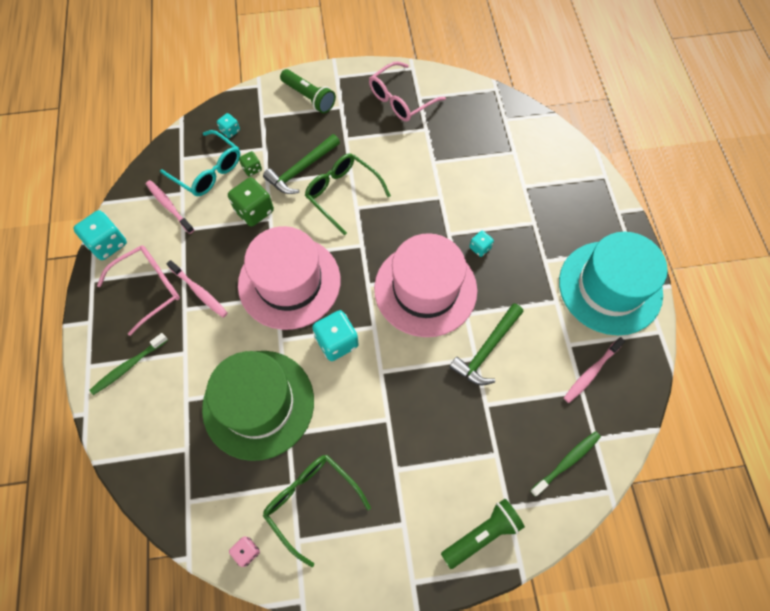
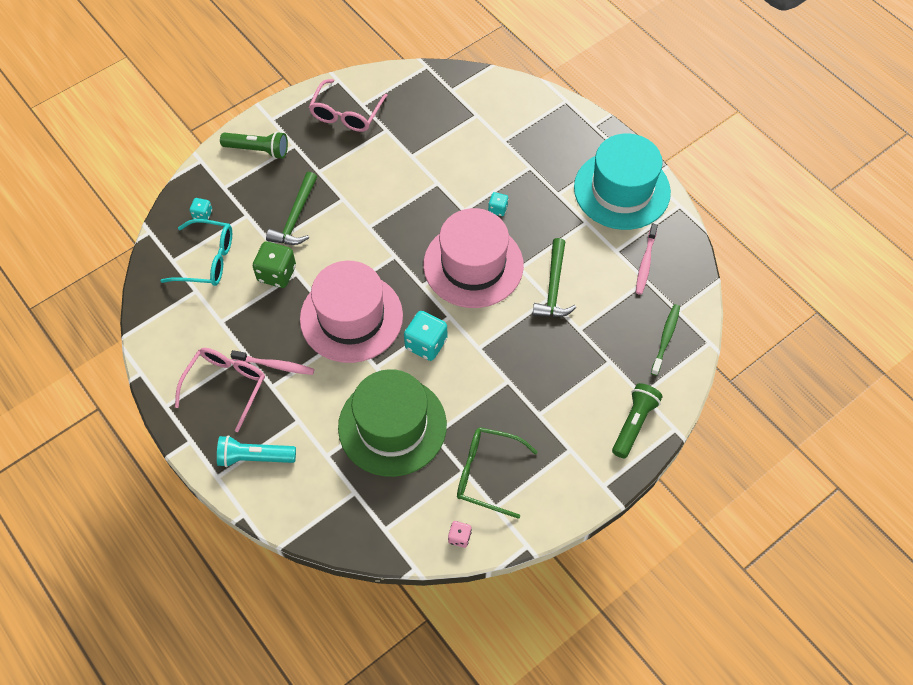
camera: 30 degrees left, 5 degrees down
turquoise dice [73,210,127,260] -> none
green toothbrush [90,333,168,395] -> turquoise flashlight [217,435,296,467]
pink toothbrush [146,180,194,234] -> none
green dice [239,151,262,176] -> none
green glasses [305,153,391,235] -> none

